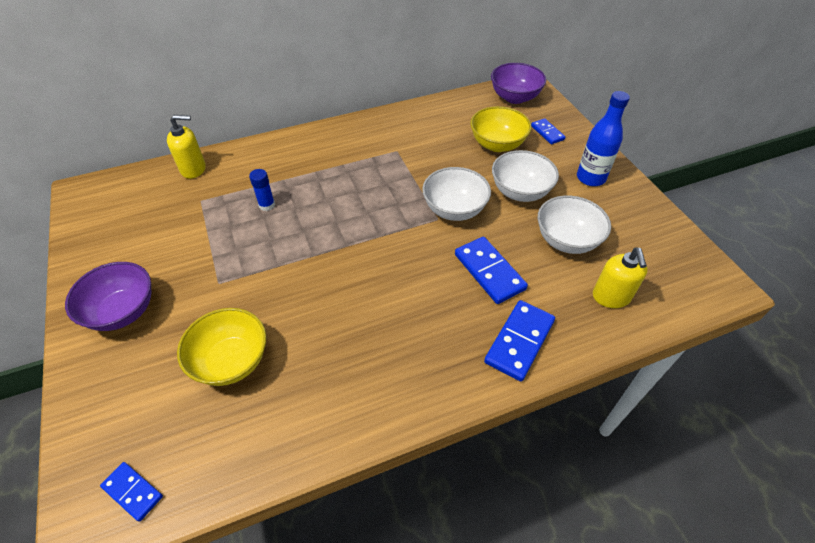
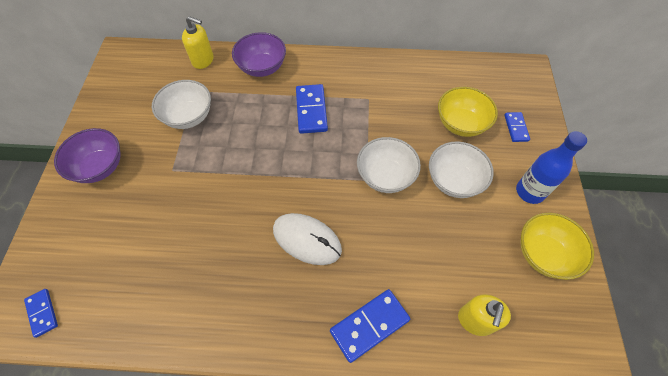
camera: 25 degrees right, 10 degrees up
yellow bowl [177,308,266,386] -> yellow bowl moved to [521,213,594,280]
blue glue stick [249,169,275,211] -> none
blue domino [455,237,528,304] -> blue domino moved to [296,84,328,134]
purple bowl [491,63,546,104] -> purple bowl moved to [232,32,286,77]
white bowl [538,196,611,254] -> white bowl moved to [152,80,211,129]
none -> white mouse [273,213,342,265]

